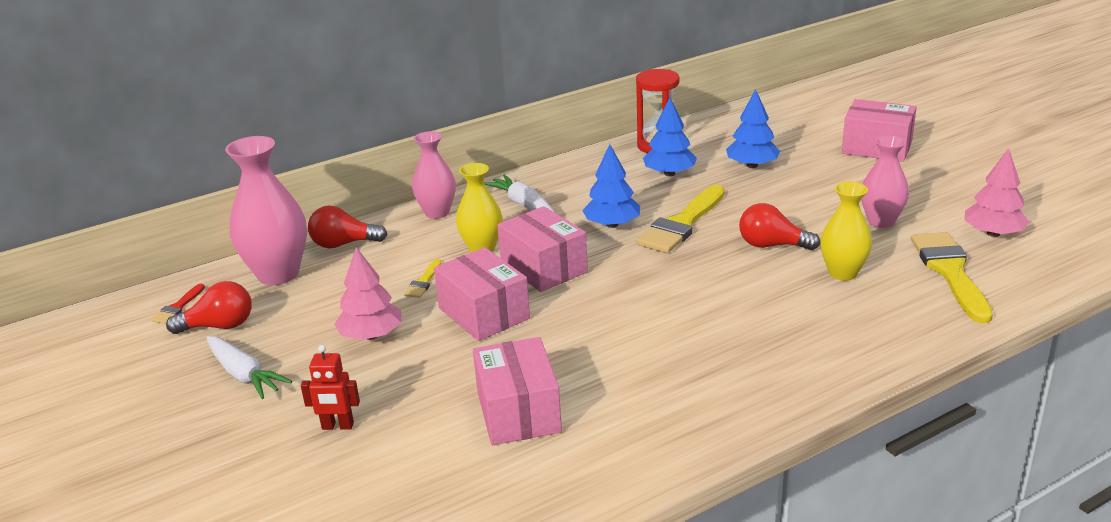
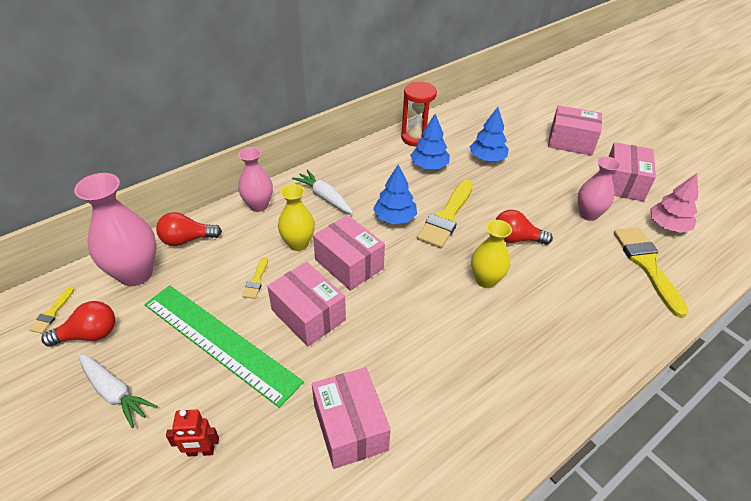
camera: 10 degrees left, 15 degrees up
red brush [152,284,205,324] -> yellow brush [29,287,74,334]
pink tree [334,247,401,340] -> green ruler [144,285,304,408]
yellow vase [820,182,872,281] -> yellow vase moved to [471,220,512,288]
none -> pink box [608,142,656,201]

